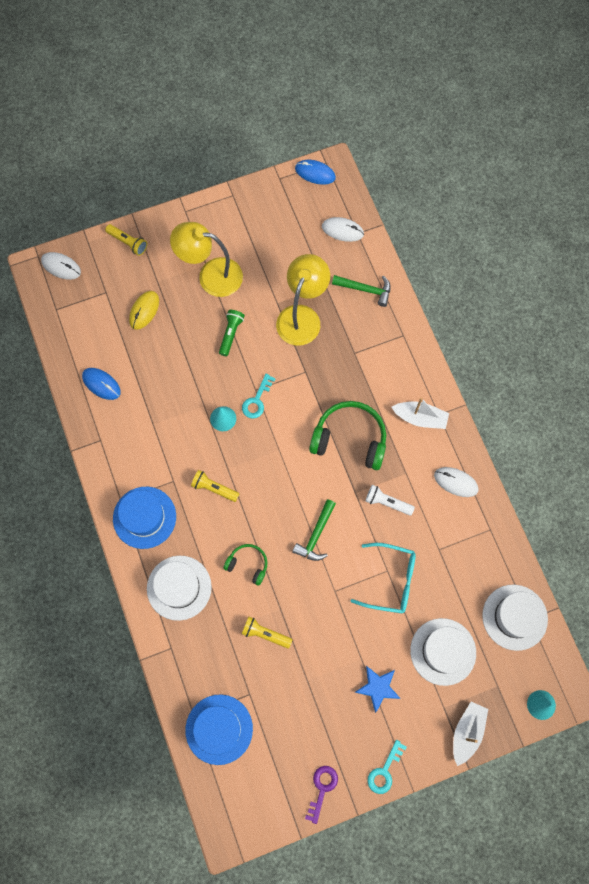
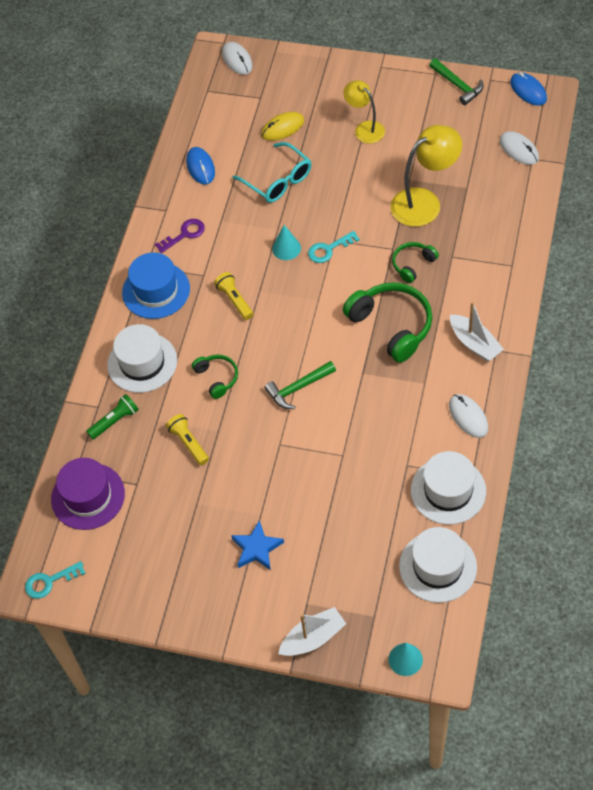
camera: 40 degrees right, 15 degrees down
yellow flashlight [105,224,147,256] -> none
yellow lamp [170,222,243,297] -> yellow lamp [343,80,385,144], size x0.63
blue hat [185,695,253,765] -> purple hat [51,458,125,530]
green flashlight [219,310,245,356] -> green flashlight moved to [86,394,139,439]
purple key [305,766,338,824] -> purple key moved to [155,219,205,253]
green hammer [332,275,391,307] -> green hammer moved to [429,59,484,105]
turquoise glasses [351,543,416,614] -> turquoise glasses moved to [232,142,312,203]
white flashlight [366,485,415,516] -> none
turquoise key [367,740,407,794] -> turquoise key moved to [25,561,86,599]
white hat [410,618,476,686] -> white hat moved to [411,451,486,525]
none -> green headphones [392,242,439,283]

